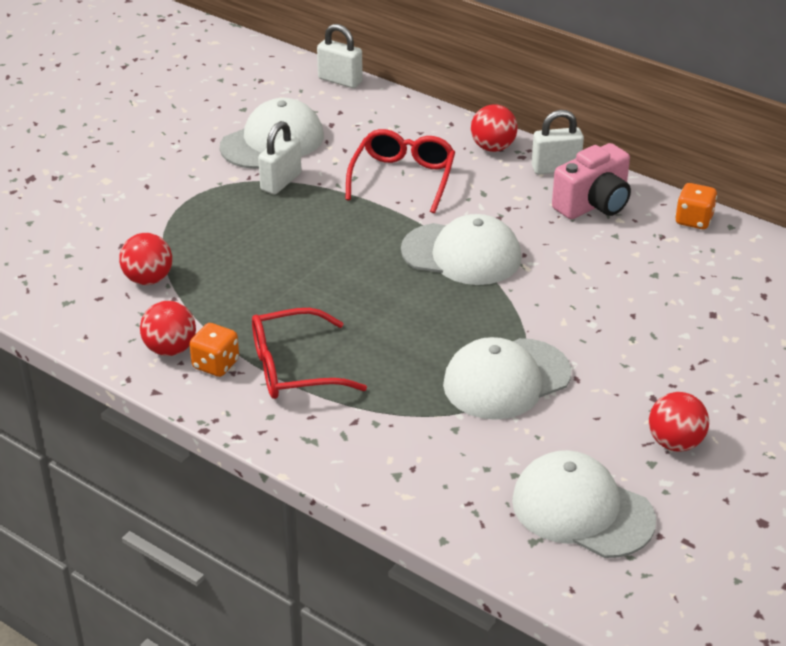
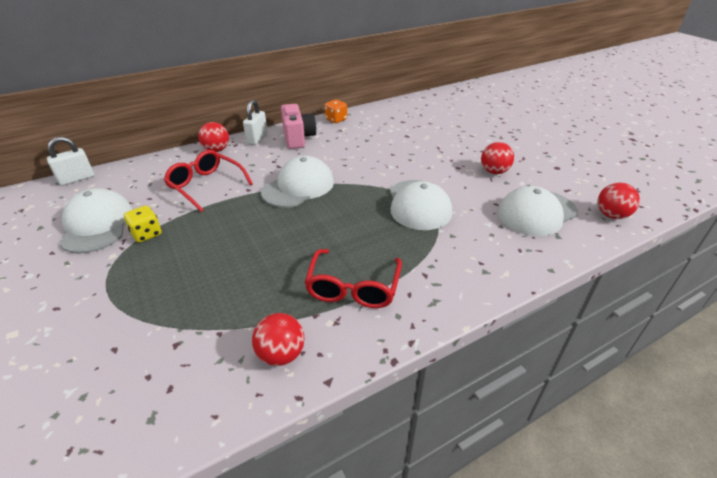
camera: 65 degrees left, 0 degrees up
red ball [119,233,172,285] -> red ball moved to [598,183,640,219]
orange dice [189,323,239,377] -> none
white padlock [258,121,301,195] -> yellow dice [124,206,161,243]

